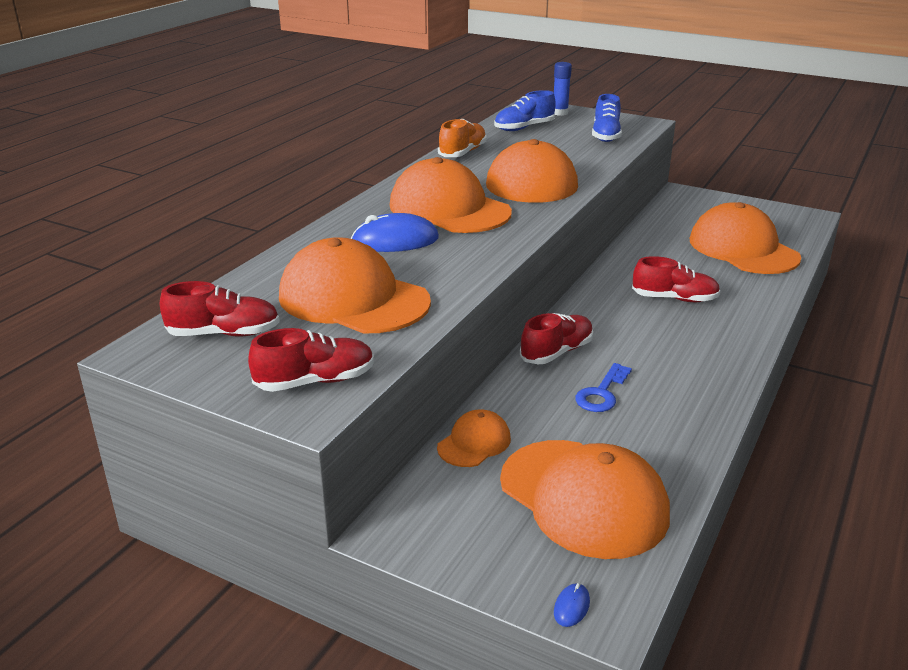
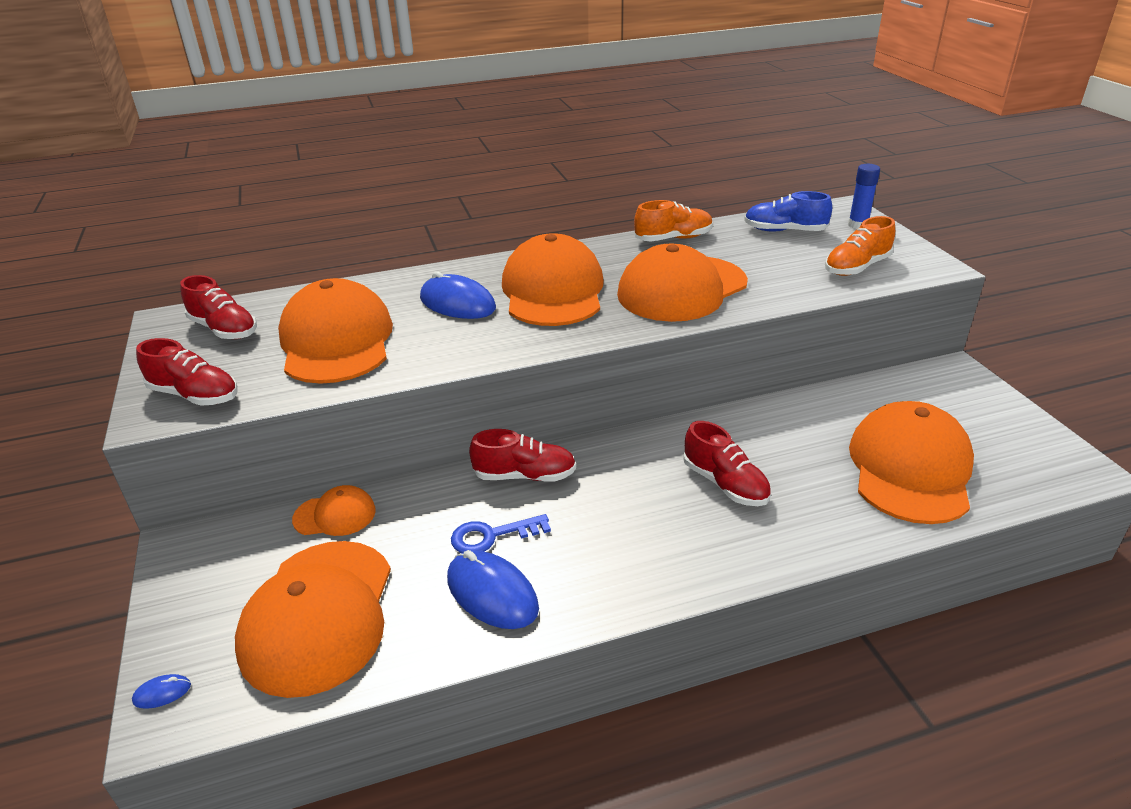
camera: 45 degrees right, 5 degrees up
blue shoe [592,94,622,142] -> orange shoe [825,216,895,276]
none -> blue mouse [447,550,539,629]

